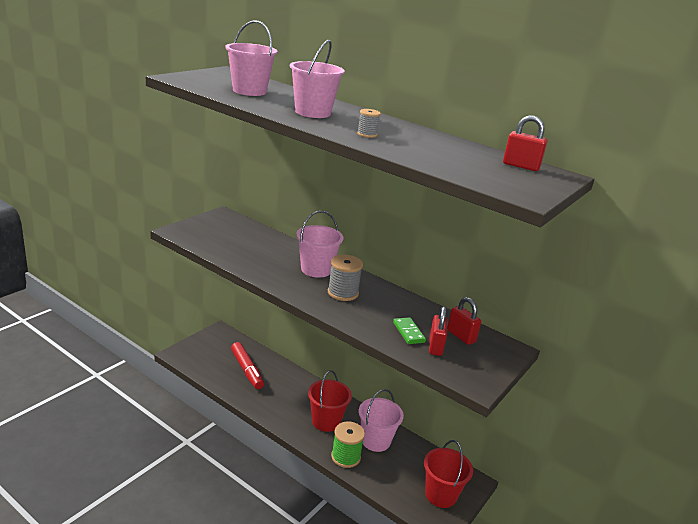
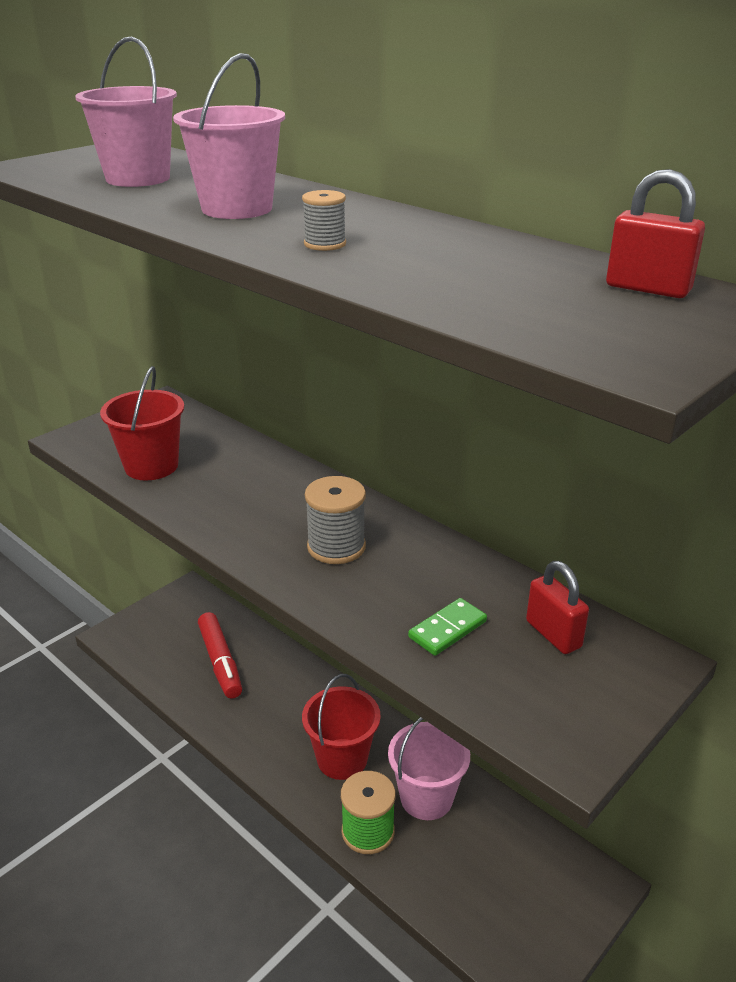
camera: 10 degrees right, 5 degrees up
pink bucket [296,211,344,278] -> none
green domino [393,317,426,344] -> green domino turned 60 degrees clockwise [408,598,487,656]
red bucket [424,440,473,508] -> red bucket moved to [100,366,184,480]
red padlock [429,306,447,356] -> none

